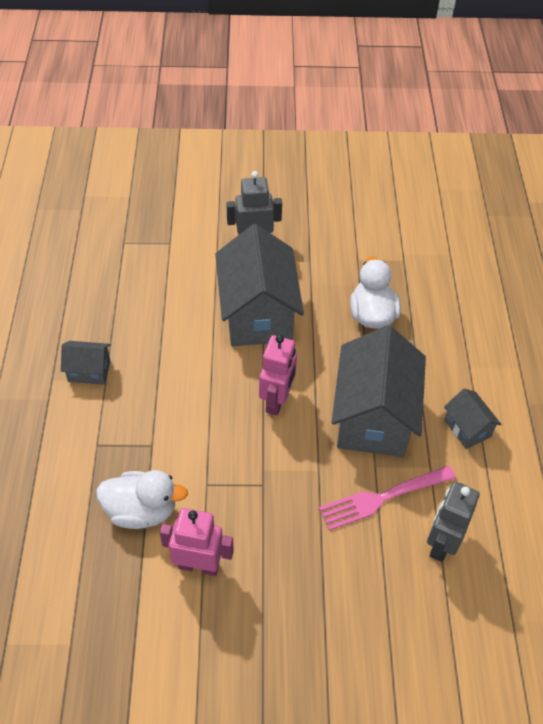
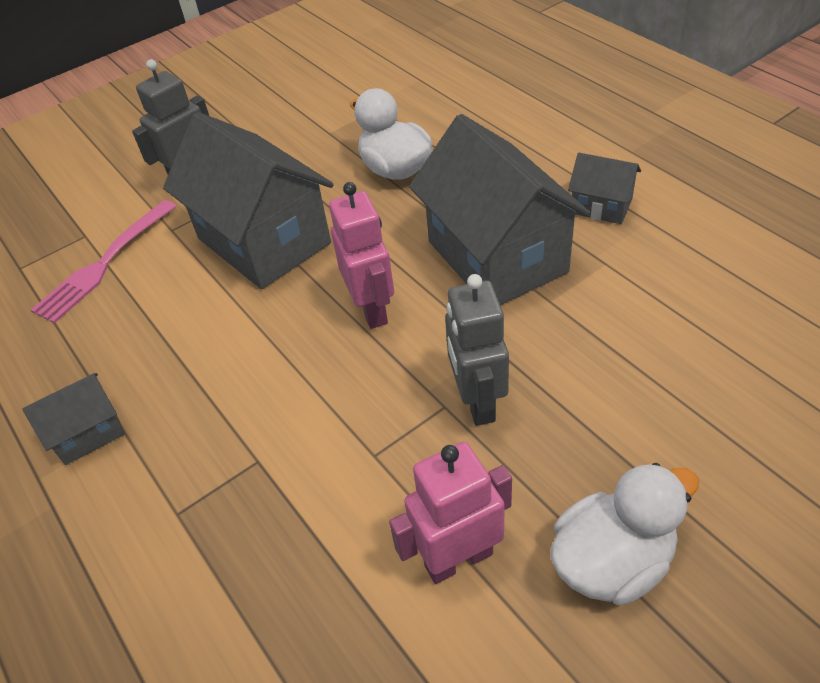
camera: 30 degrees left, 5 degrees down
white duck [96,470,188,529] -> white duck moved to [551,463,699,606]
pink fork [319,466,456,531] -> pink fork moved to [31,200,176,323]
grey robot [427,482,480,562] -> grey robot moved to [445,274,509,426]

